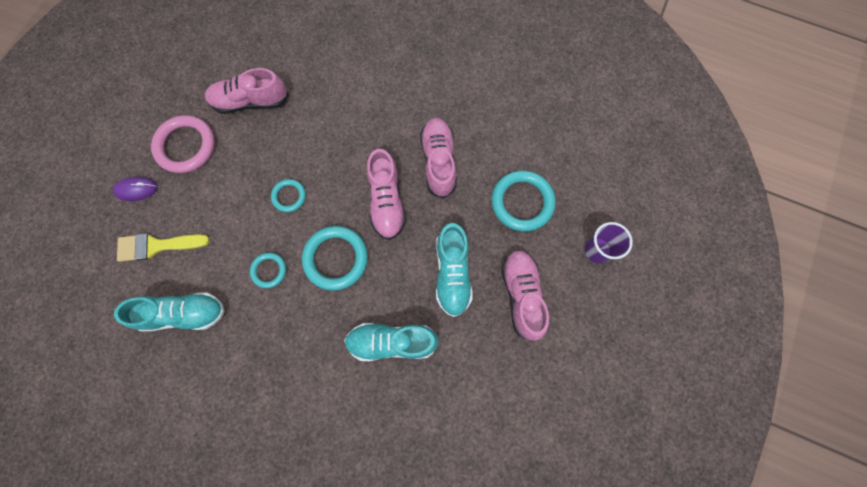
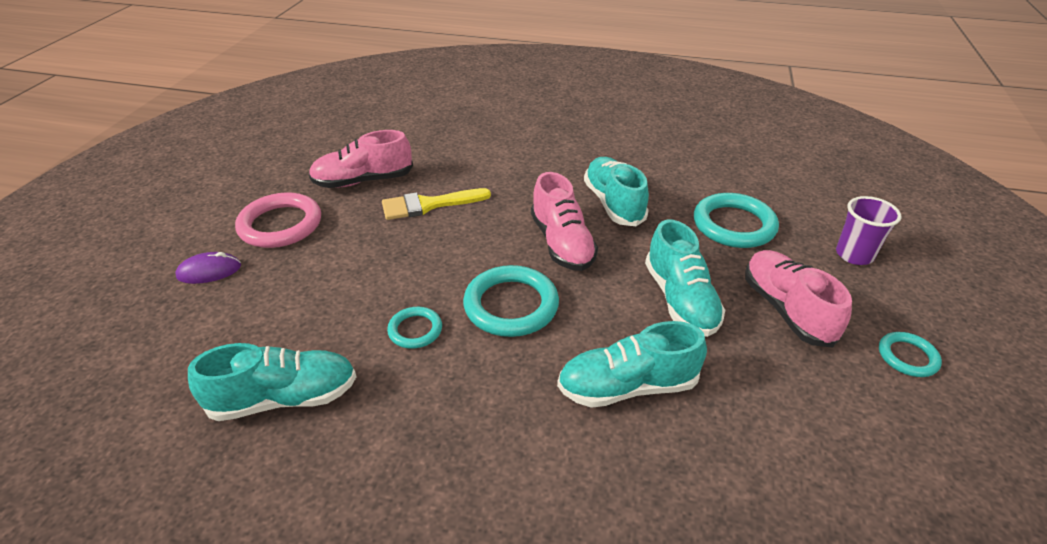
camera: 10 degrees left, 35 degrees down
yellow brush [117,233,210,262] -> yellow brush moved to [382,188,491,220]
turquoise ring [271,179,306,212] -> turquoise ring moved to [879,332,942,377]
pink shoe [420,118,457,199] -> turquoise shoe [584,157,649,226]

